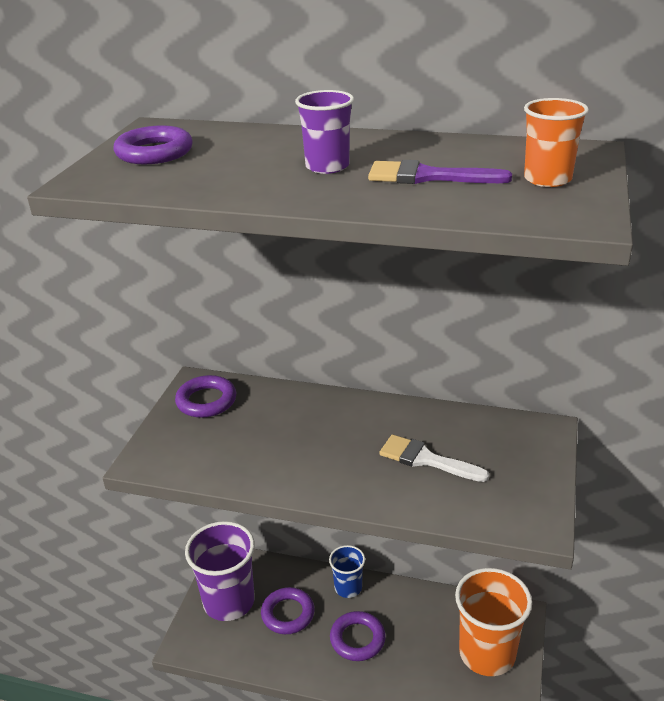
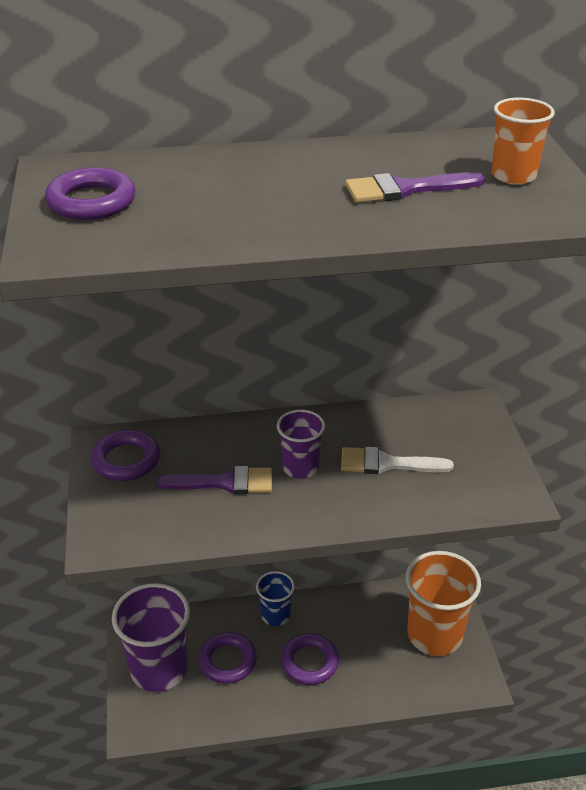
camera: 25 degrees left, 5 degrees up
purple cup [295,90,354,174] -> purple cup moved to [277,410,325,479]
none -> purple brush [158,466,272,494]

